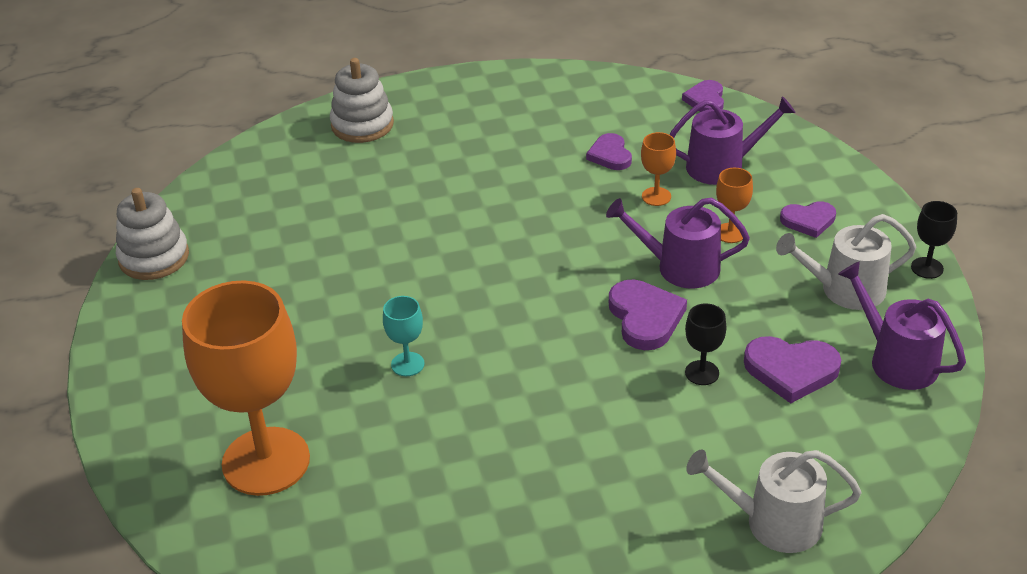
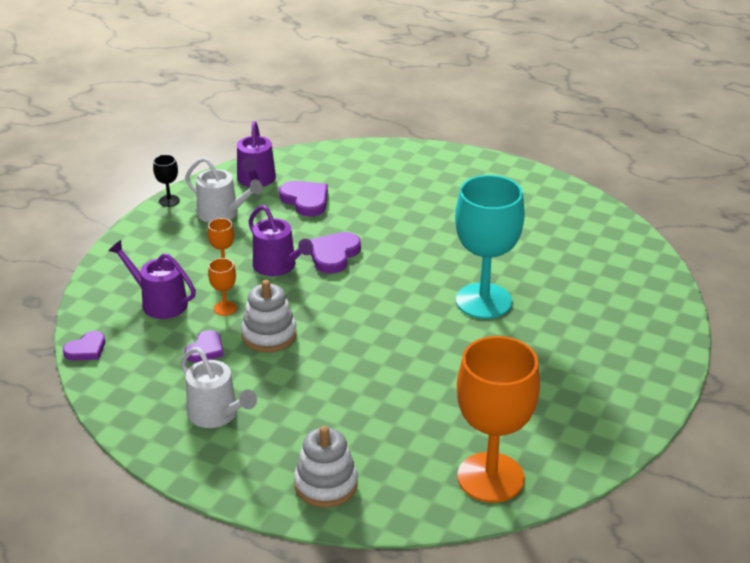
camera: 140 degrees left, 5 degrees down
white stacking toy [116,188,189,280] -> white stacking toy moved to [241,280,297,352]
orange goblet [182,280,310,496] -> orange goblet moved to [457,336,540,503]
turquoise goblet [383,296,424,376] -> turquoise goblet [455,175,525,319], size x2.45
black goblet [685,304,727,385] -> none
white watering can [686,450,861,553] -> white watering can moved to [181,347,257,428]
purple heart [780,201,836,238] -> none

